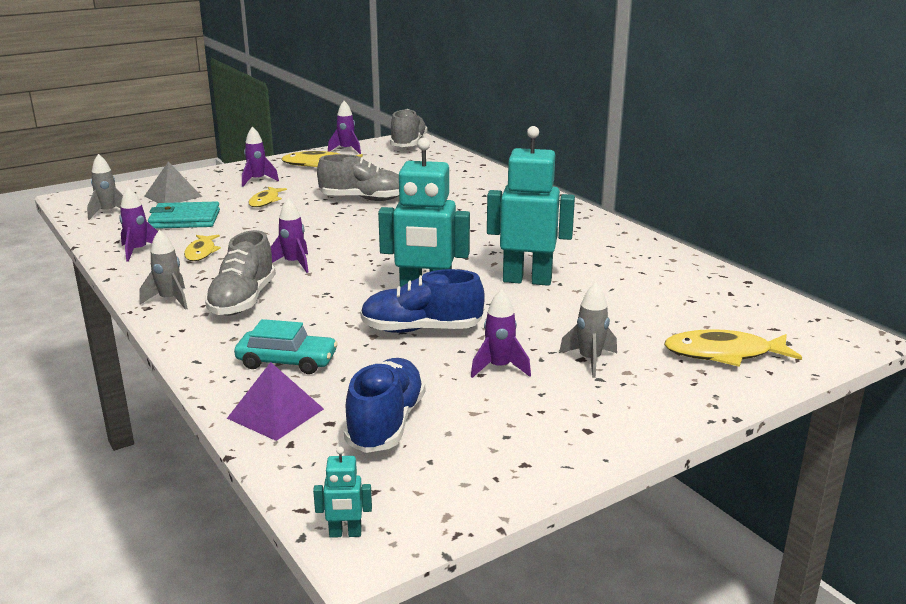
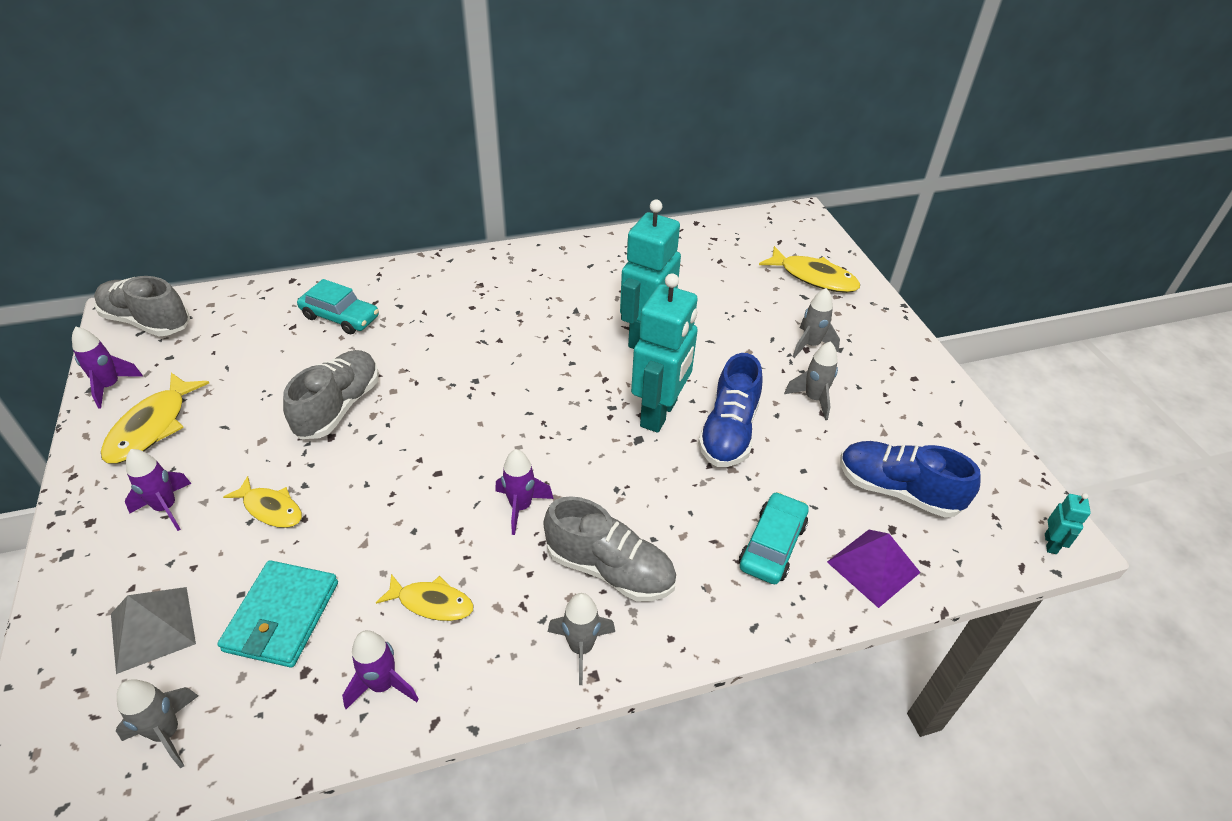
camera: 75 degrees left, 20 degrees up
purple rocket [471,289,531,378] -> grey rocket [784,341,838,420]
yellow fish [664,329,802,367] -> yellow fish turned 75 degrees counterclockwise [759,246,860,293]
none -> turquoise car [297,279,379,334]

